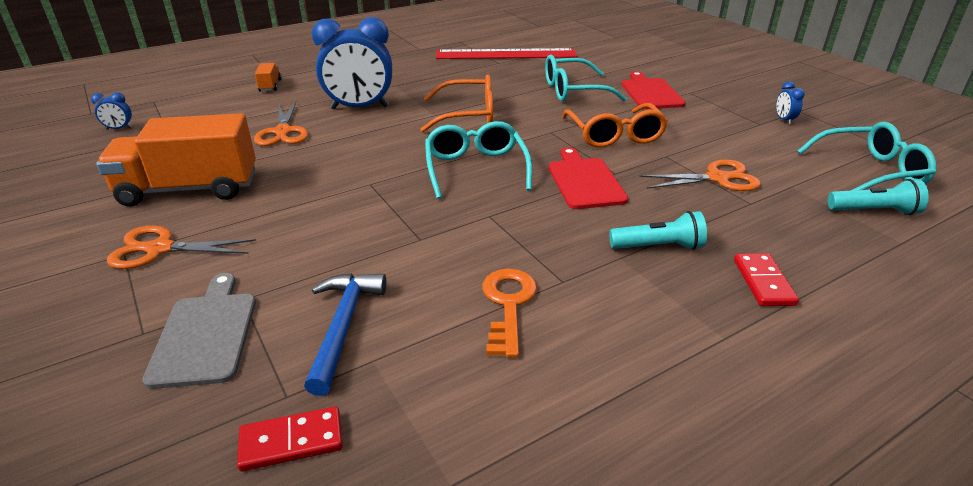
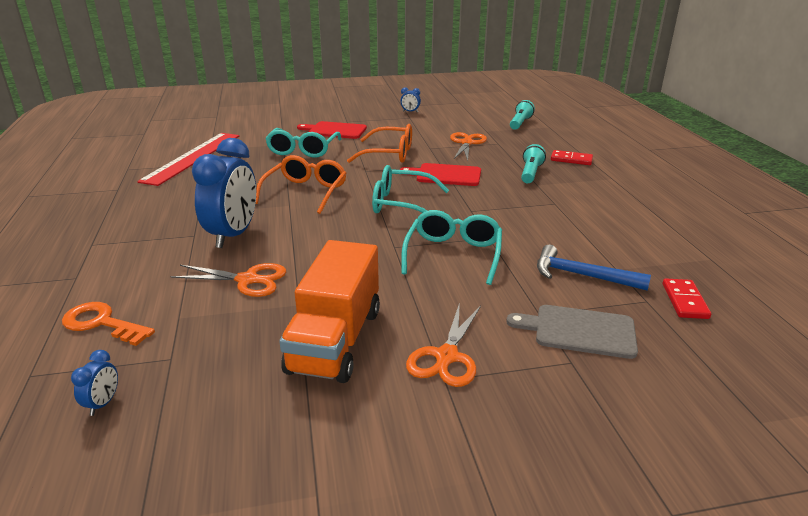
camera: 70 degrees left, 5 degrees down
orange truck [255,63,281,92] -> none
orange key [482,269,537,357] -> orange key moved to [62,302,155,346]
turquoise glasses [797,122,936,191] -> turquoise glasses moved to [401,210,502,285]

